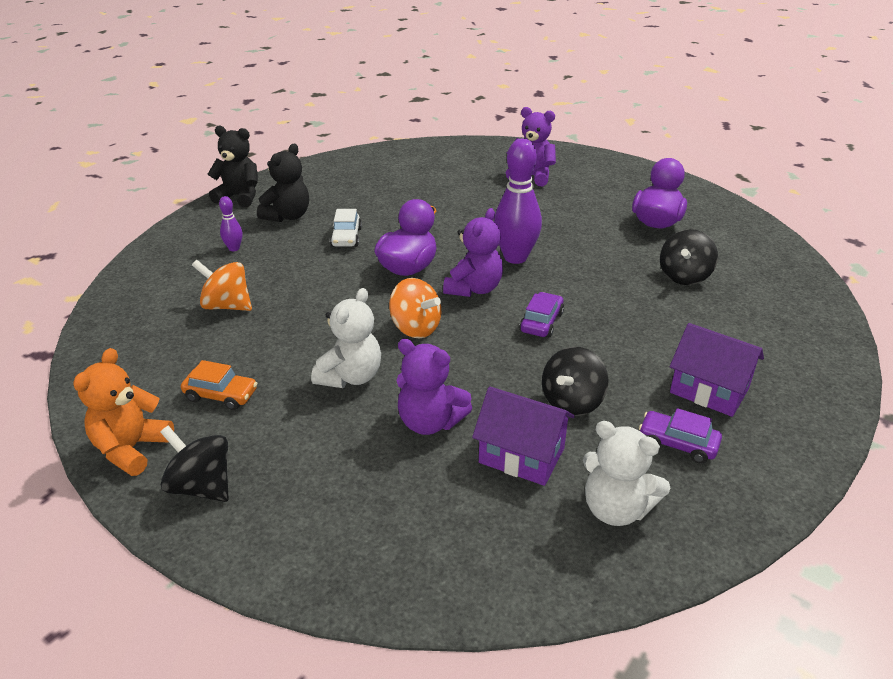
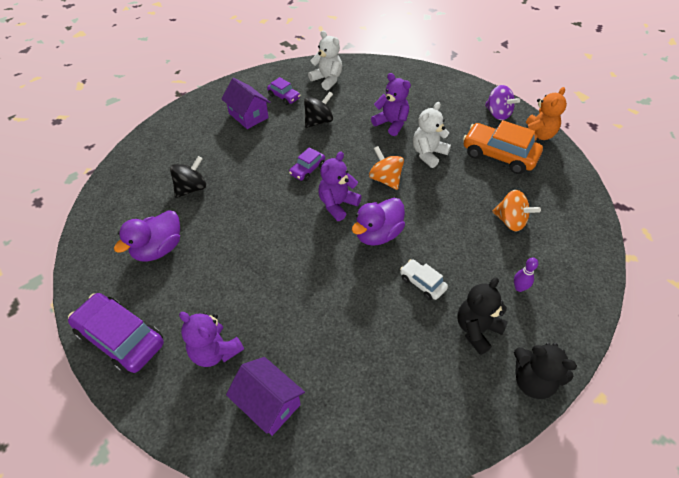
camera: 165 degrees left, 15 degrees up
black spinning top [160,426,229,502] -> purple spinning top [485,85,520,120]
orange car [181,360,257,410] -> orange car [463,120,543,174], size x1.88
white car [330,209,362,247] -> white car turned 60 degrees counterclockwise [400,259,448,300]
purple house [472,386,575,486] -> purple house moved to [226,357,305,436]
purple bowling pin [494,139,542,264] -> none
none -> purple car [68,293,164,374]

